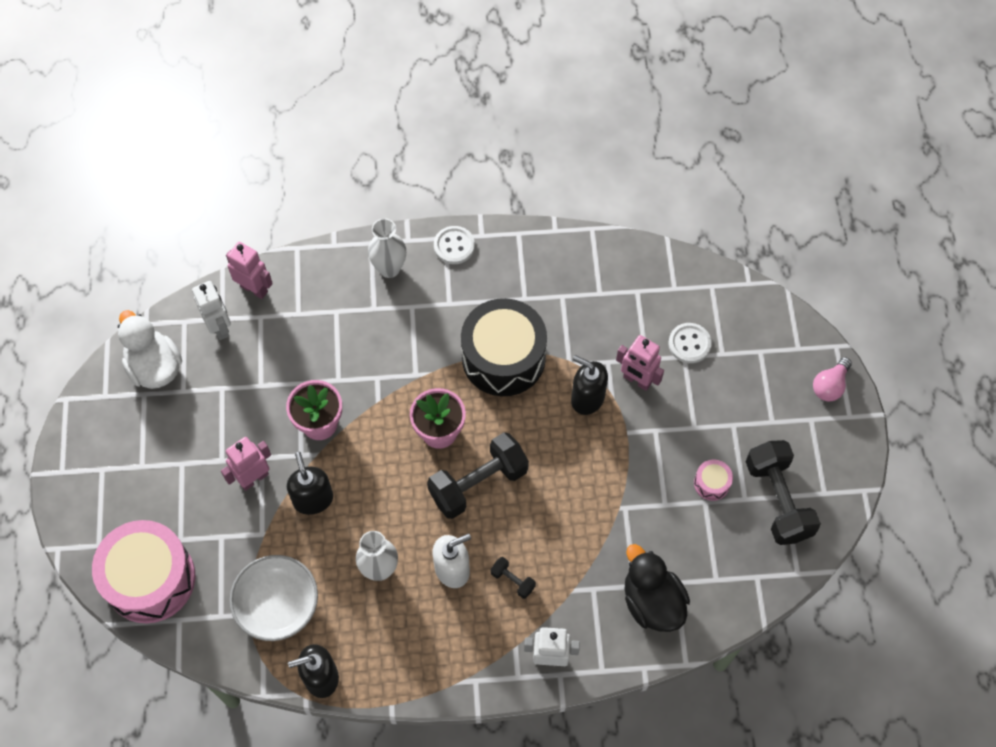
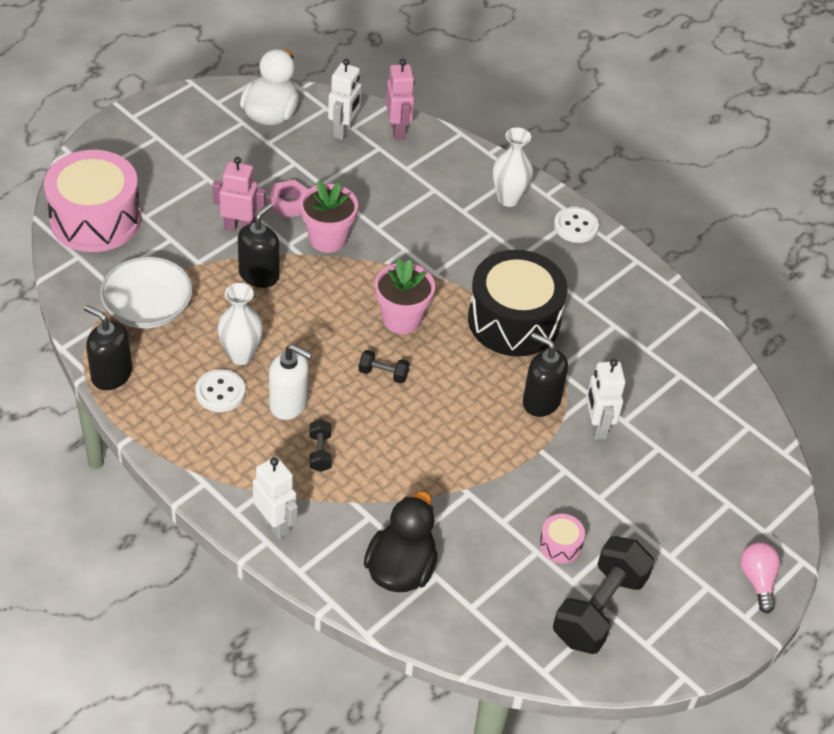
camera: 45 degrees right, 15 degrees down
black dumbbell [427,432,529,519] -> black dumbbell [359,350,409,384], size x0.45
black soap dispenser [571,355,608,415] -> black soap dispenser turned 45 degrees counterclockwise [523,333,568,417]
pink robot [616,335,664,391] -> white robot [586,359,625,440]
white button [668,323,712,363] -> white button moved to [195,369,245,412]
pink light bulb [813,357,852,401] -> pink light bulb turned 90 degrees clockwise [740,542,780,613]
none -> pink nut [269,180,308,218]

